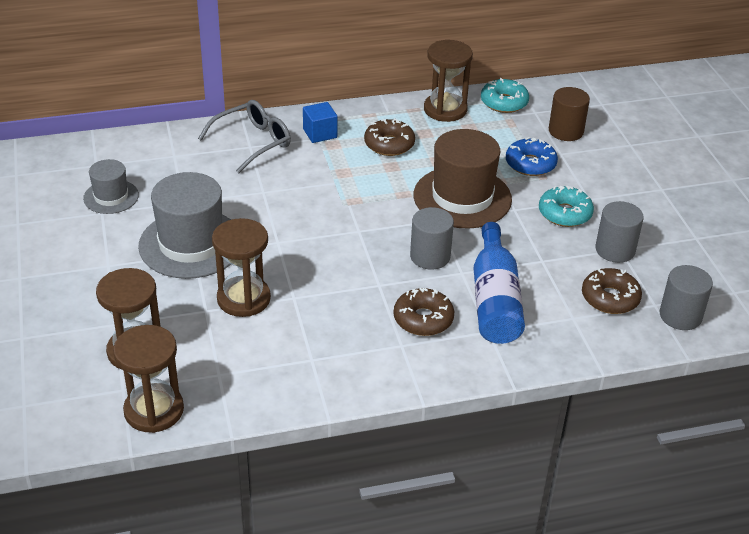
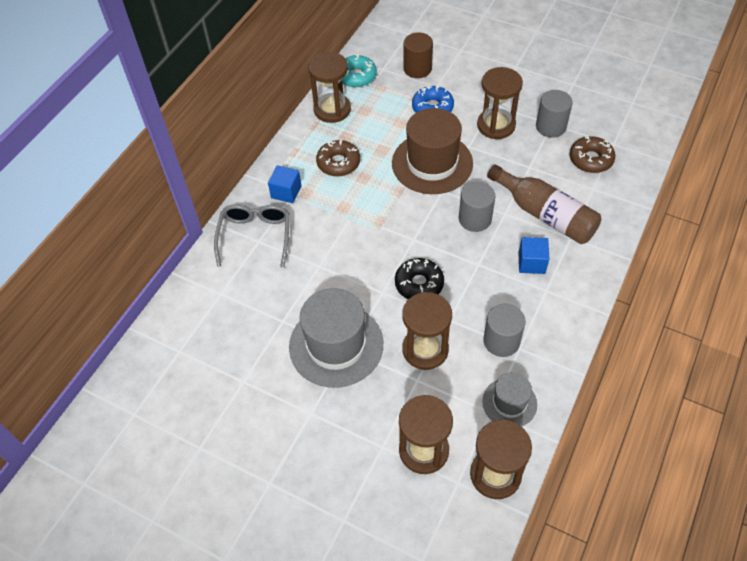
camera: 45 degrees left, 15 degrees up
grey hat [83,159,139,214] -> grey hat moved to [482,372,537,427]
brown donut [394,288,454,336] -> blue cube [519,237,549,274]
blue bottle [473,222,525,344] -> brown bottle [487,165,601,244]
turquoise donut [539,186,594,227] -> brown hourglass [477,67,523,139]
grey cylinder [659,265,713,330] -> grey cylinder moved to [483,304,525,357]
none -> black donut [395,258,444,299]

